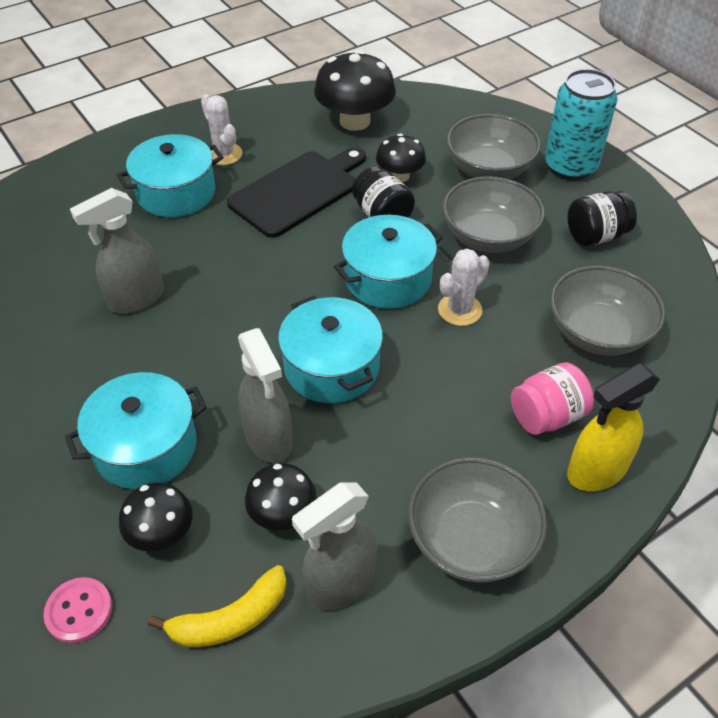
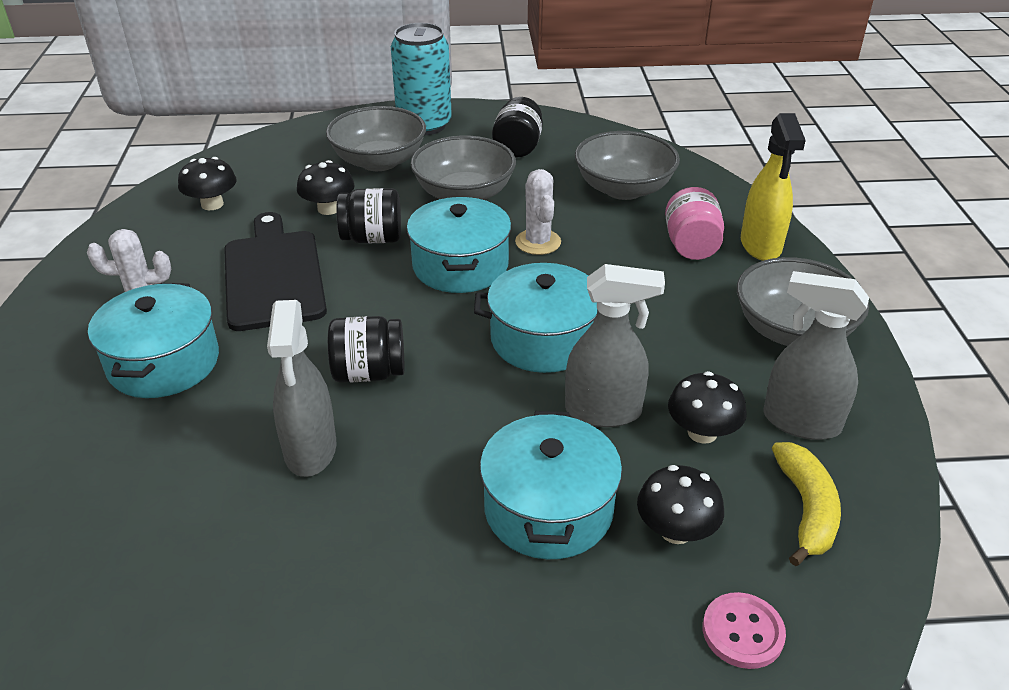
camera: 60 degrees left, 10 degrees down
grey spray bottle [292,482,377,610] -> grey spray bottle turned 120 degrees clockwise [763,271,869,440]
black mushroom [314,50,396,131] -> black mushroom [178,157,236,210], size x0.58
none -> black jar [328,316,404,383]

